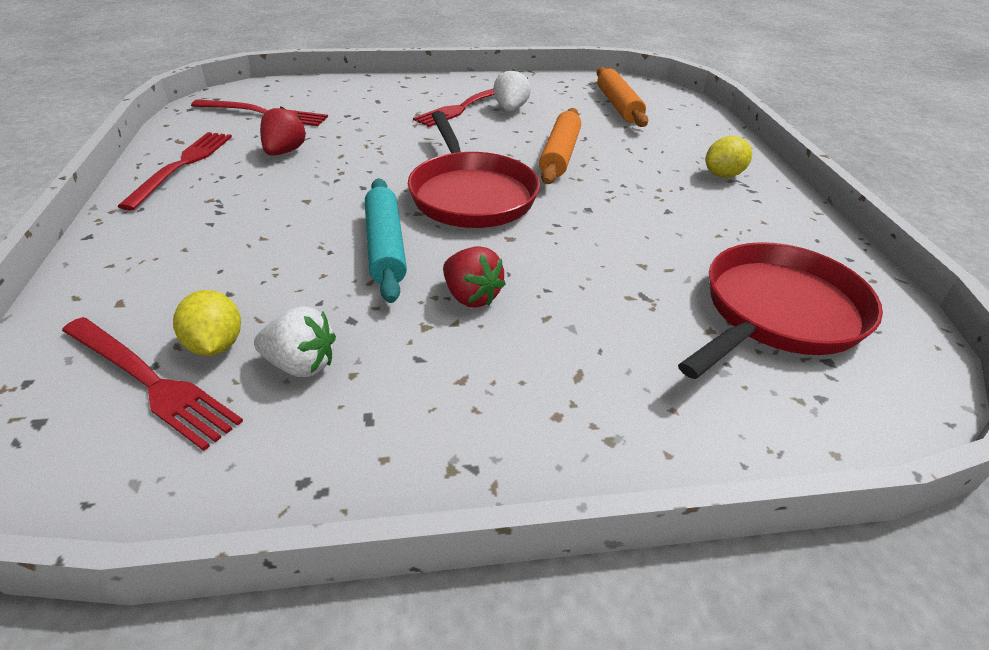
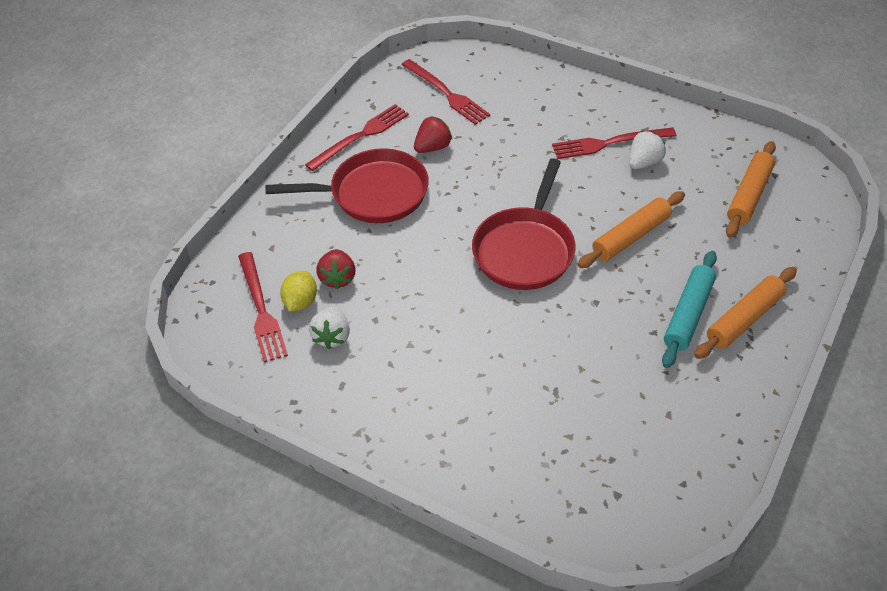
camera: 40 degrees right, 10 degrees up
white strawberry [254,306,336,377] -> white strawberry turned 45 degrees clockwise [309,306,350,349]
turquoise rolling pin [365,178,407,303] -> turquoise rolling pin moved to [662,251,717,368]
red strawberry [443,246,506,307] -> red strawberry moved to [316,249,356,289]
red pan [678,242,883,379] -> red pan moved to [265,148,429,223]
yellow lemon [706,136,752,178] -> orange rolling pin [695,267,797,359]

